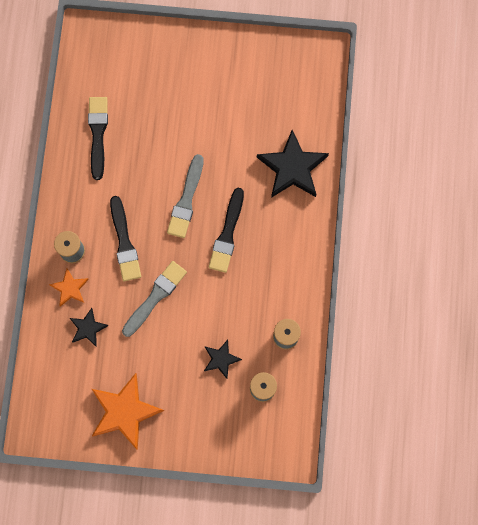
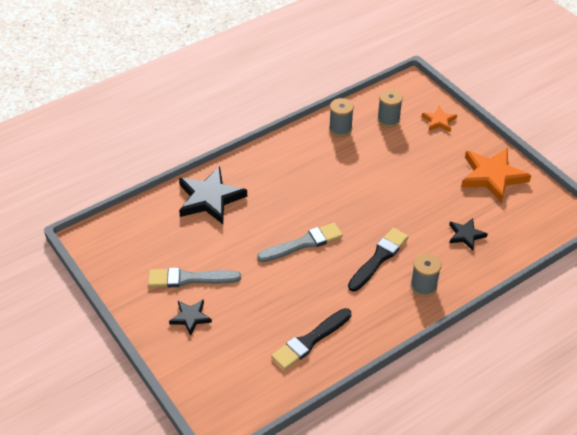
camera: 130 degrees left, 30 degrees down
orange star [49,268,89,307] -> orange star moved to [422,106,457,132]
grey brush [122,261,187,337] -> grey brush moved to [148,268,241,287]
black star [204,340,242,379] -> black star moved to [169,299,212,336]
black brush [209,188,244,273] -> none

